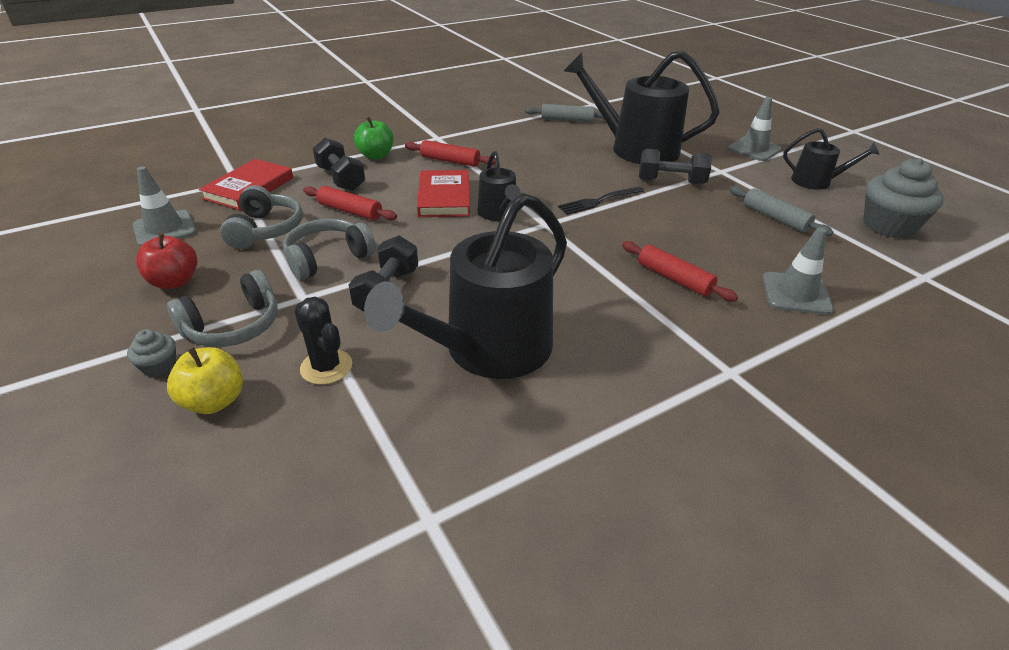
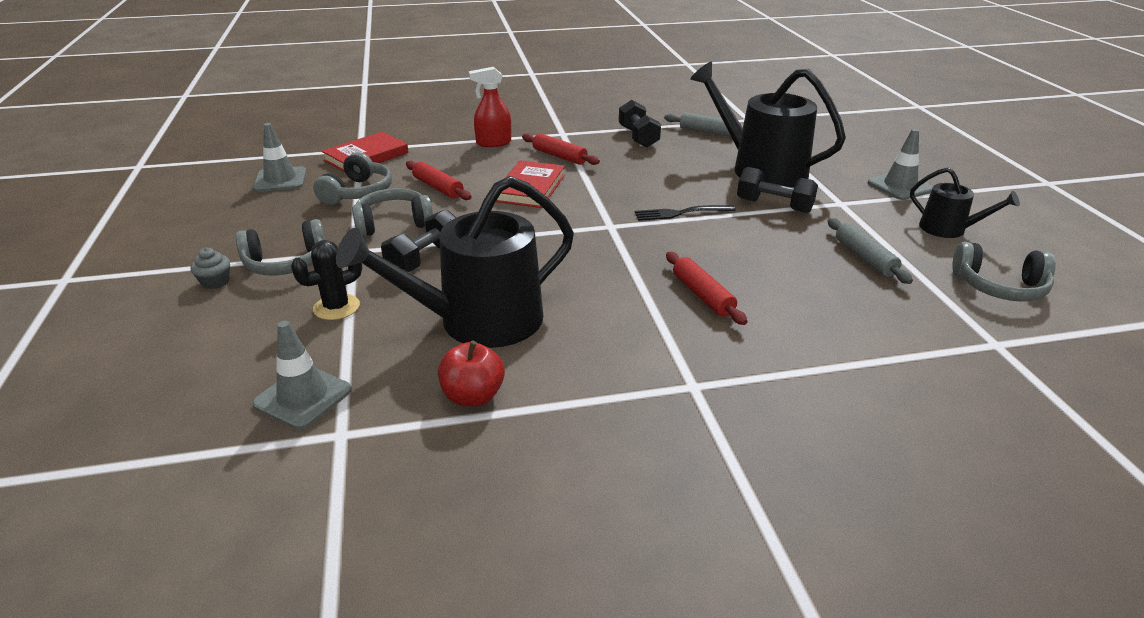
camera: 20 degrees right, 5 degrees down
red apple [136,232,197,289] -> red apple moved to [438,341,505,407]
yellow apple [167,346,243,414] -> none
black cactus [294,297,352,385] -> black cactus turned 75 degrees clockwise [291,240,362,320]
black dumbbell [313,138,365,191] -> black dumbbell moved to [619,100,661,148]
green apple [354,116,393,160] -> red spray bottle [469,67,511,147]
black watering can [477,151,521,221] -> none
grey traffic cone [762,228,834,315] -> grey traffic cone moved to [252,321,352,430]
grey cupcake [864,158,944,239] -> grey headphones [952,242,1056,302]

